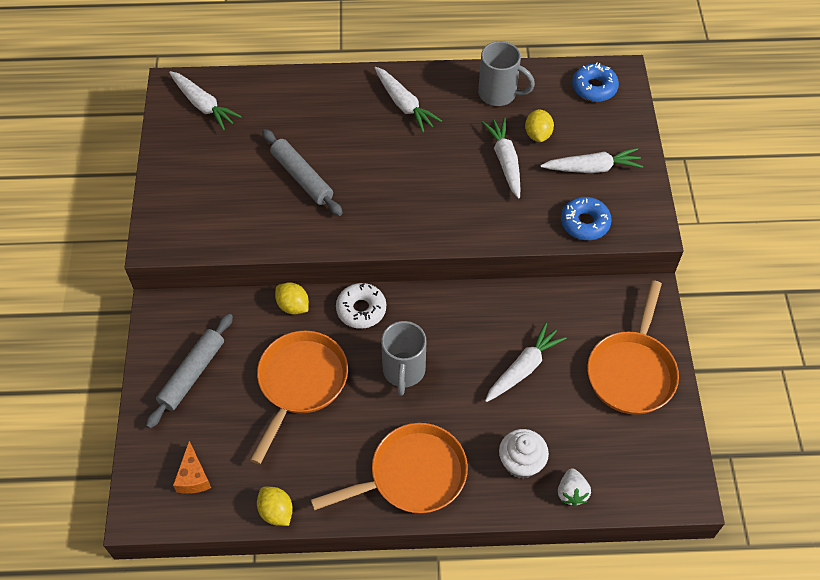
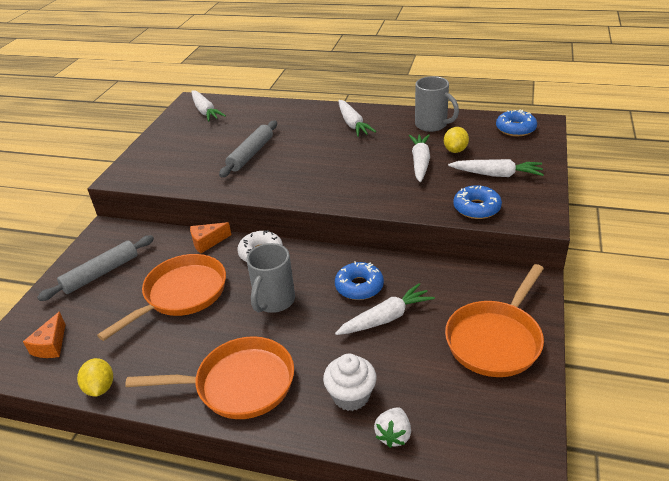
camera: 20 degrees right, 20 degrees down
grey rolling pin [262,129,343,216] -> grey rolling pin turned 45 degrees clockwise [219,121,277,178]
yellow lemon [275,282,309,315] -> orange cheese [190,222,231,254]
none -> blue donut [335,261,384,300]

